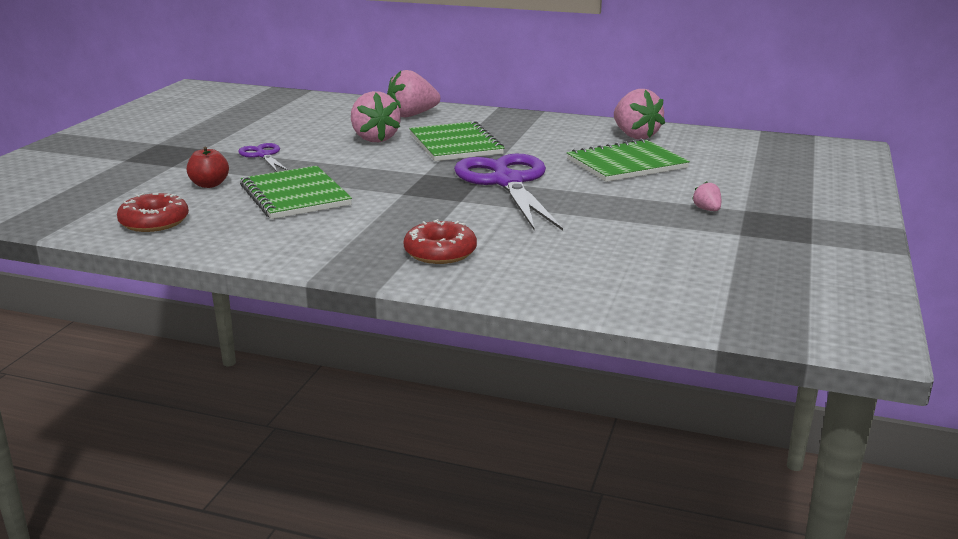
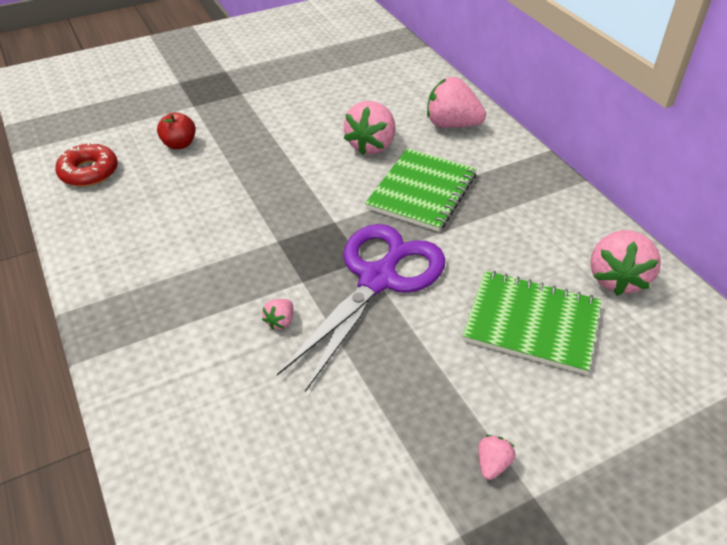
camera: 45 degrees right, 20 degrees up
purple scissors [238,143,288,172] -> none
green notebook [240,166,352,219] -> none
red donut [404,219,477,264] -> none
none -> pink strawberry [262,299,293,330]

